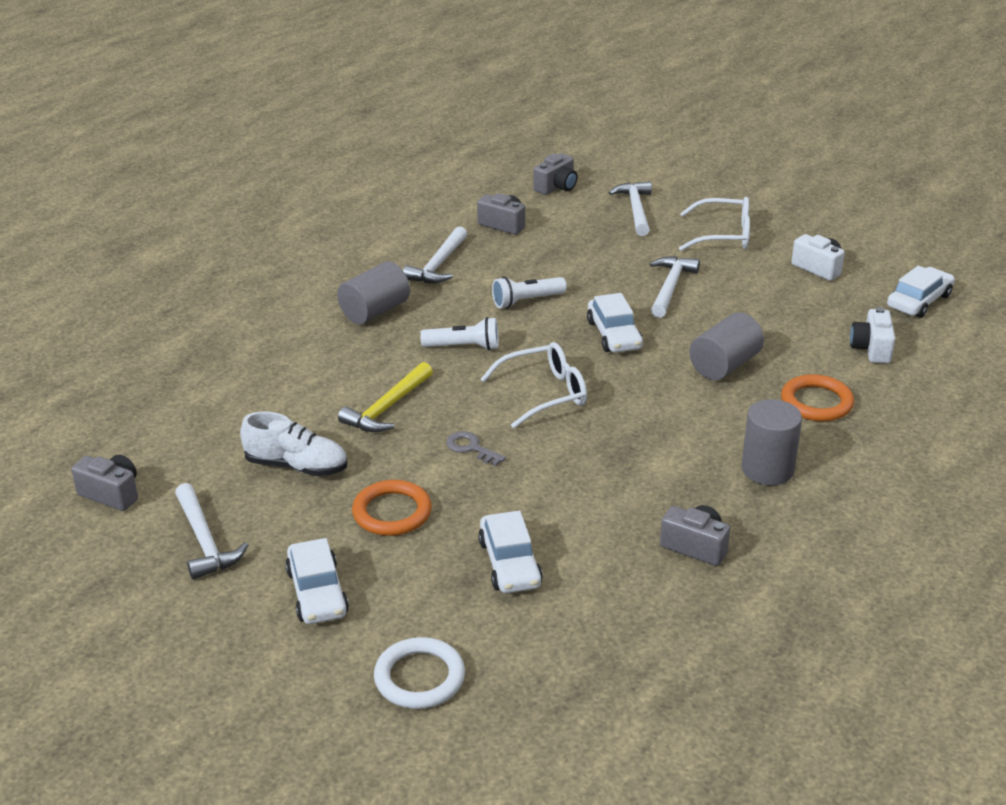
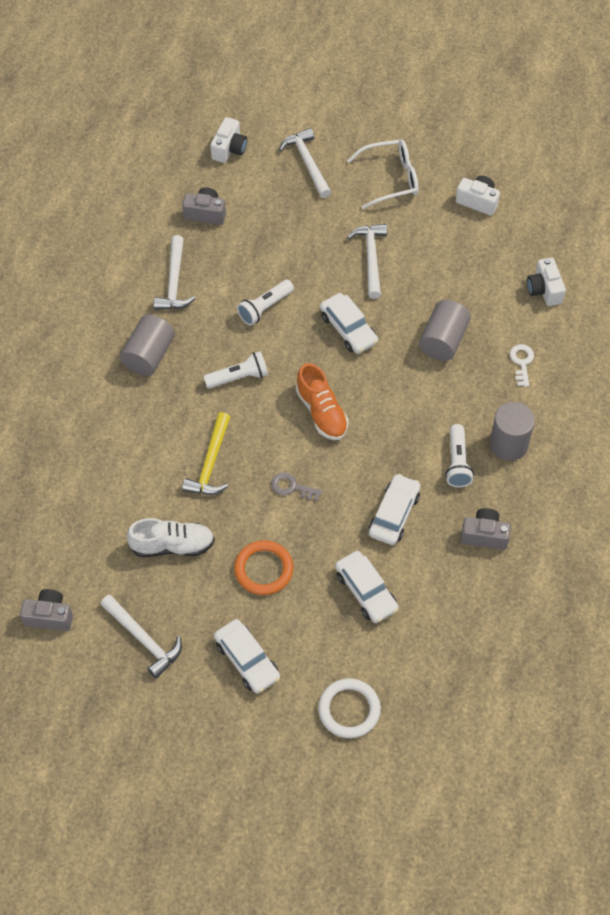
camera: 20 degrees left, 25 degrees up
white glasses [481,342,587,428] -> orange shoe [296,363,349,440]
grey camera [533,153,578,195] -> white camera [210,117,247,163]
orange ring [781,374,854,421] -> white key [510,344,534,387]
white car [887,266,955,318] -> white car moved to [369,474,421,545]
none -> white flashlight [445,424,474,487]

